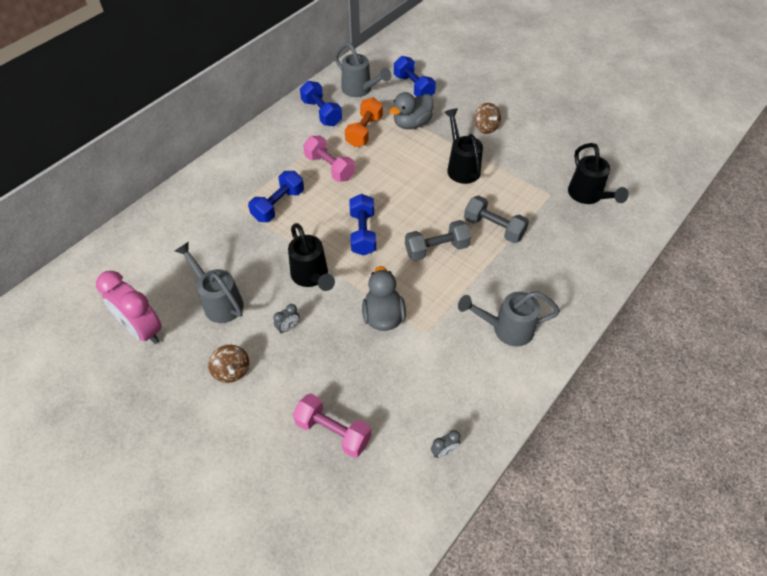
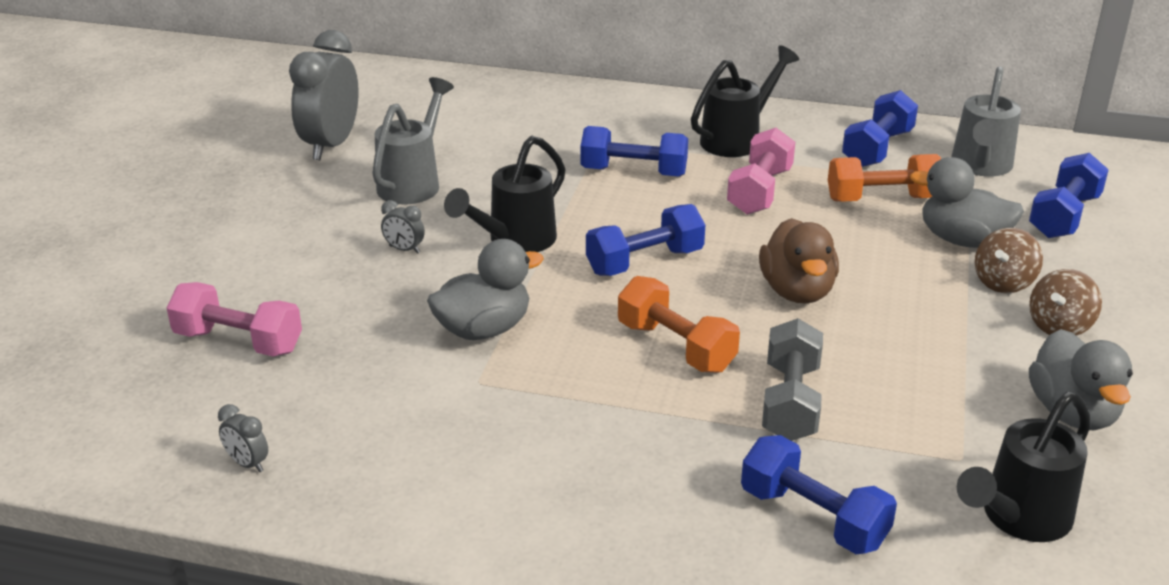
camera: 65 degrees right, 20 degrees down
pink clock [96,271,162,344] -> grey clock [289,30,359,160]
brown spinning top [208,345,249,383] -> brown spinning top moved to [975,228,1043,293]
pink dumbbell [293,394,371,458] -> pink dumbbell turned 75 degrees counterclockwise [167,282,302,356]
grey dumbbell [405,220,471,261] -> orange dumbbell [618,276,740,373]
black watering can [444,108,483,184] -> black watering can moved to [691,45,799,157]
grey watering can [458,291,560,347] -> none
none -> blue dumbbell [741,435,897,554]
none -> brown duck [759,218,839,304]
none -> grey duck [1029,329,1133,430]

